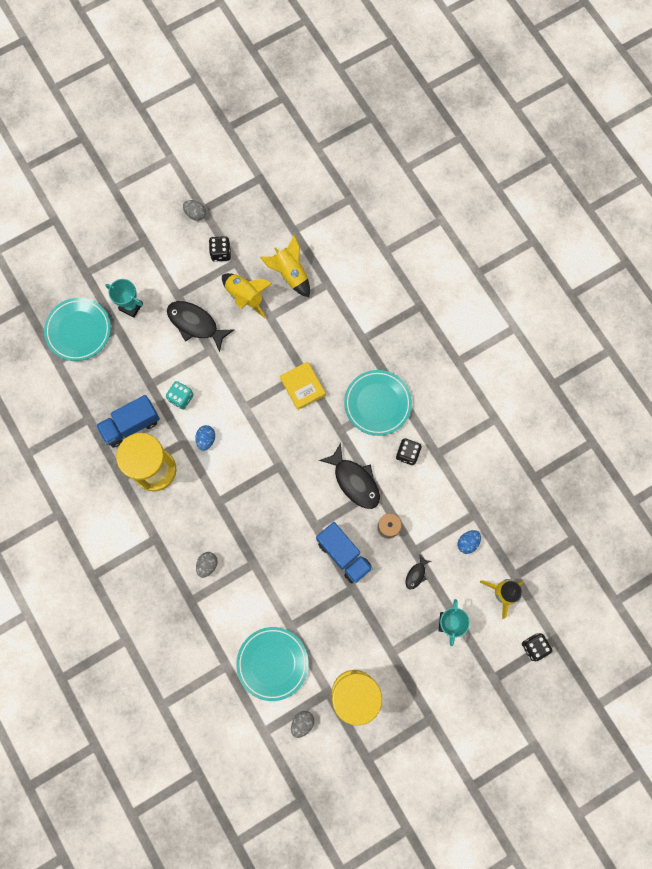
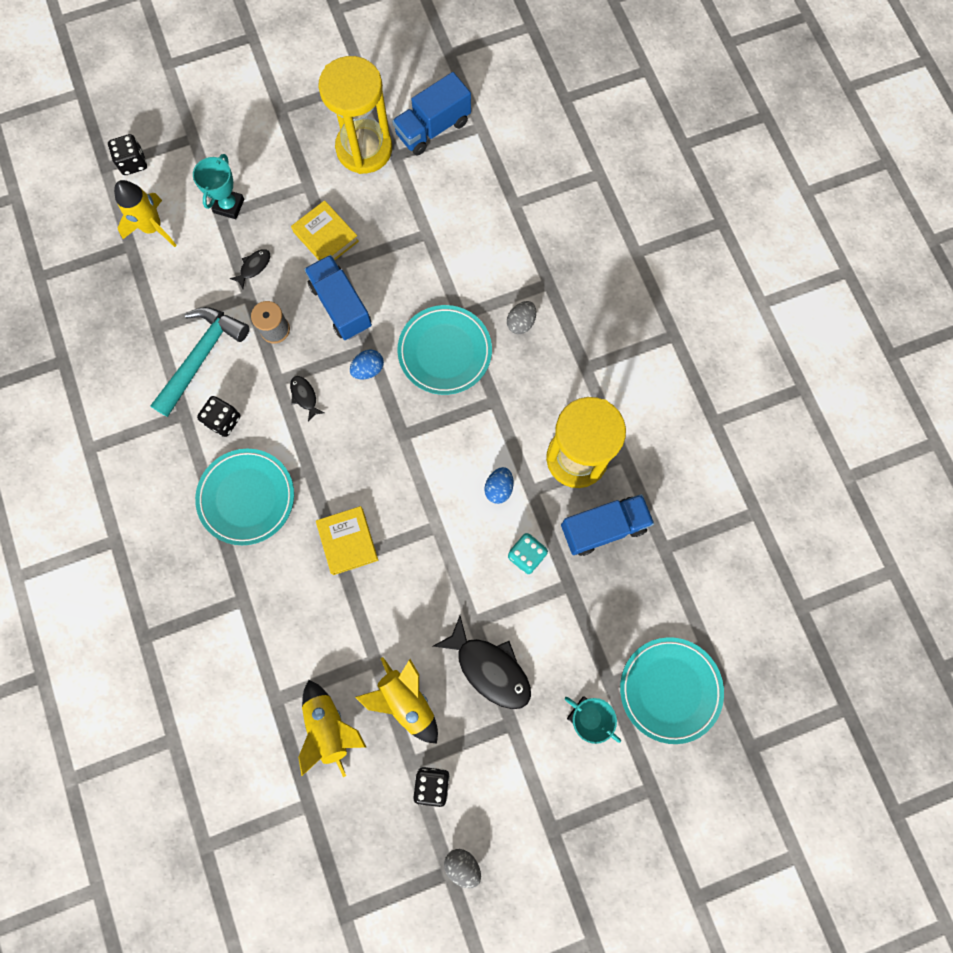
camera: 170 degrees left, 0 degrees up
turquoise plate [236,627,308,701] -> turquoise plate moved to [397,305,492,395]
grey egg [291,711,314,738] -> blue truck [392,72,471,155]
black fish [319,443,380,509] -> black fish [290,376,325,422], size x0.48
blue egg [458,530,481,554] -> blue egg moved to [350,350,384,379]
none -> turquoise hammer [150,307,249,417]
none -> yellow book [291,200,359,260]

